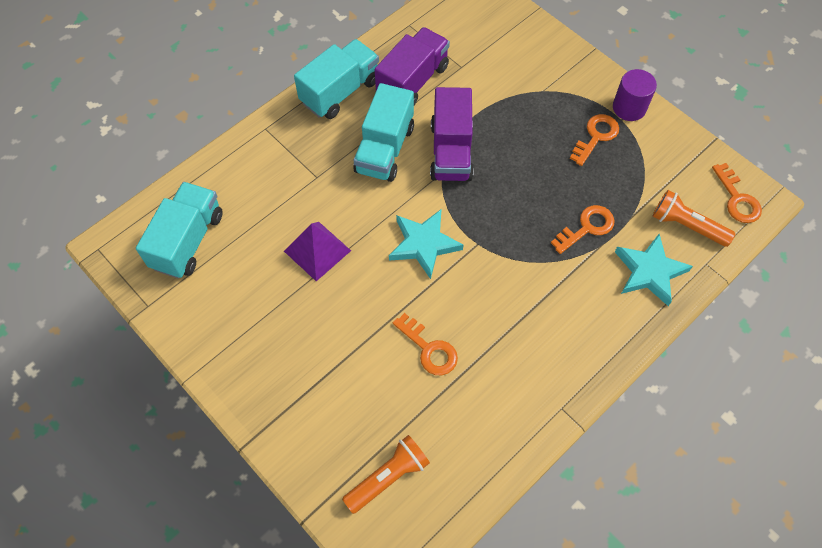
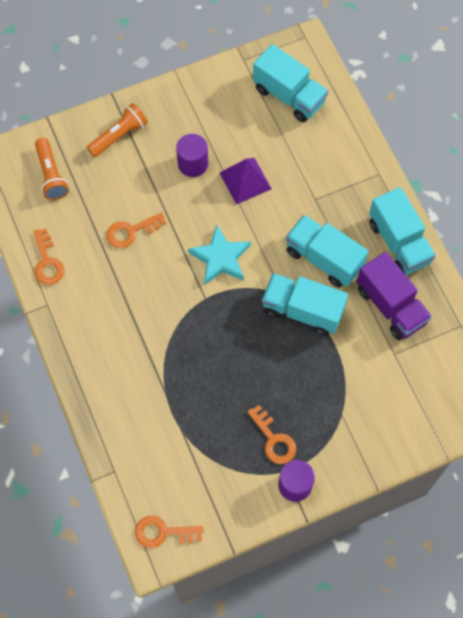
camera: 110 degrees right, 5 degrees up
purple truck [430,87,474,181] -> turquoise truck [262,273,348,336]
orange key [551,205,615,254] -> orange key moved to [33,228,64,285]
turquoise star [615,234,693,306] -> none
orange flashlight [653,190,735,247] -> orange flashlight moved to [87,103,148,157]
none -> purple cylinder [176,134,208,177]

